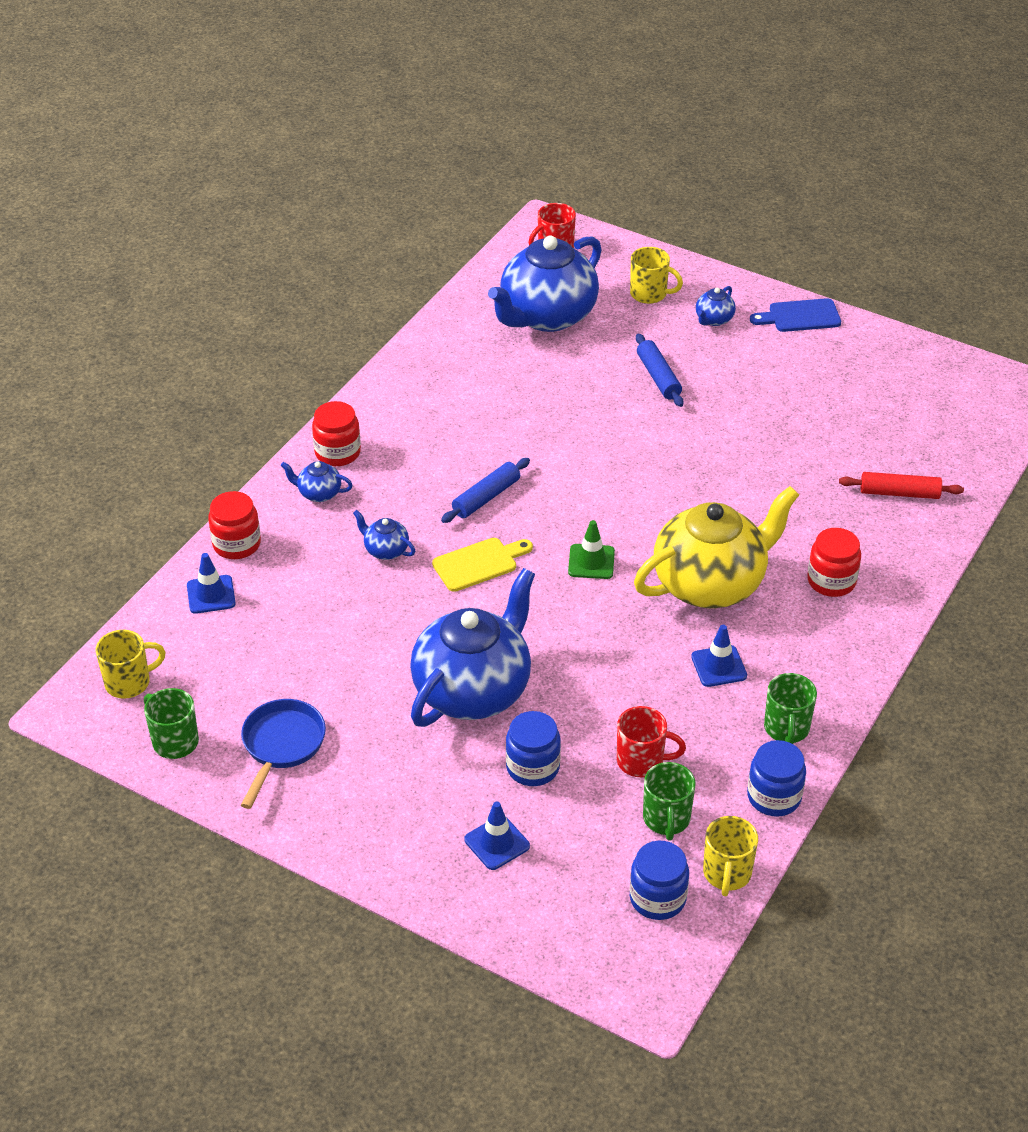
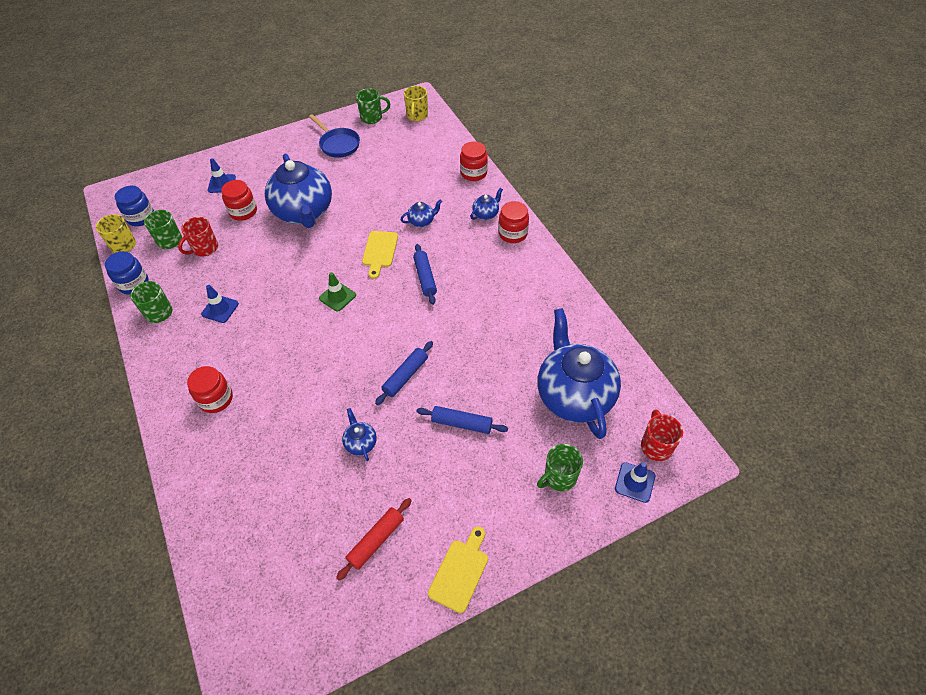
camera: 125 degrees right, 10 degrees up
blue traffic cone [187,553,236,614] -> blue traffic cone moved to [615,462,655,503]
blue jar [506,711,561,786] -> red jar [221,180,257,221]
yellow mug [630,247,683,304] -> green mug [537,444,583,491]
yellow teapot [634,486,799,608] -> none
blue teapot [696,286,736,326] -> blue teapot moved to [342,408,377,461]
blue cutting board [750,298,841,332] -> yellow cutting board [428,526,488,613]
red rolling pin [839,472,964,499] -> red rolling pin moved to [336,498,412,580]
none -> blue rolling pin [375,341,433,405]

